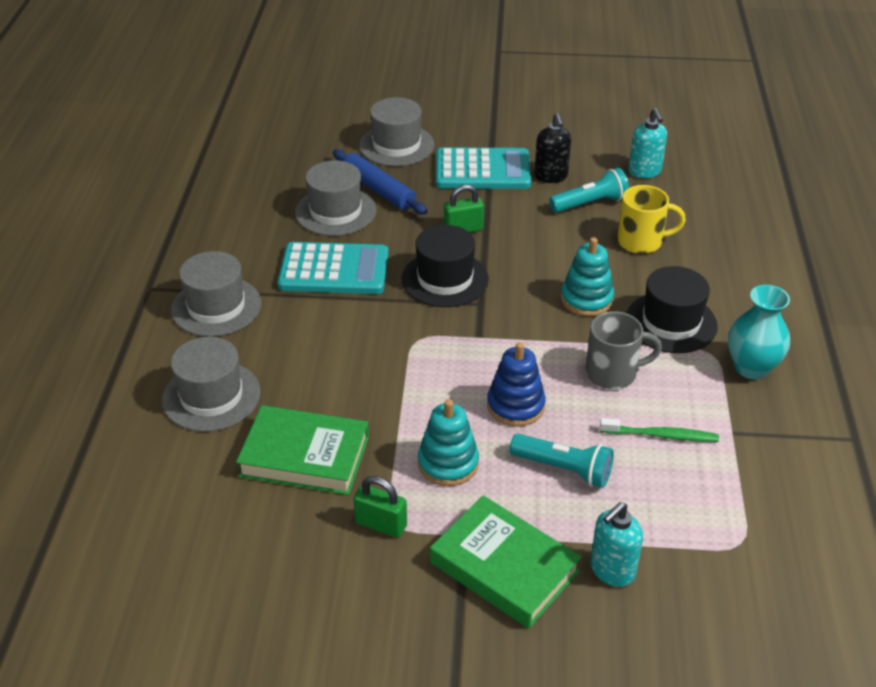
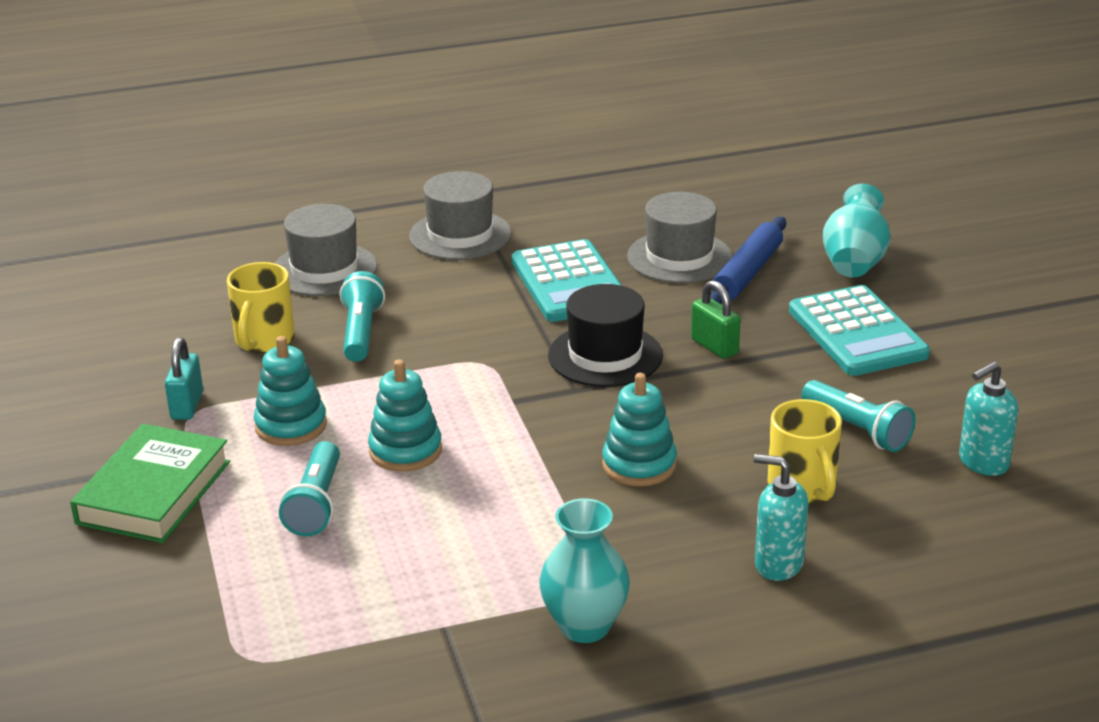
camera: 70 degrees right, 10 degrees down
green book [236,405,369,495] -> yellow mug [227,262,295,353]
green padlock [354,476,407,538] -> turquoise padlock [165,337,203,420]
grey hat [359,97,434,166] -> turquoise vase [823,183,891,278]
blue stacking toy [487,342,546,427] -> turquoise stacking toy [368,360,442,472]
black soap dispenser [534,113,571,183] -> none
grey mug [585,311,662,389] -> none
turquoise soap dispenser [590,502,643,587] -> turquoise soap dispenser moved to [754,454,809,581]
green toothbrush [600,418,719,442] -> none
black hat [627,266,718,353] -> none
none -> turquoise flashlight [339,271,385,362]

